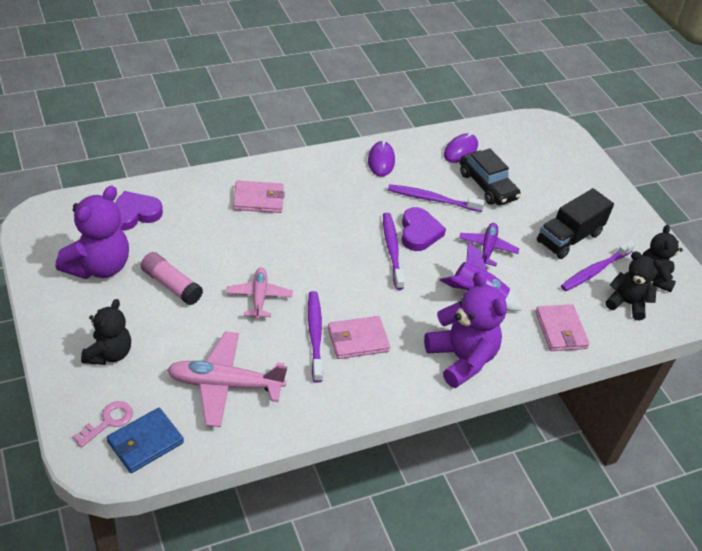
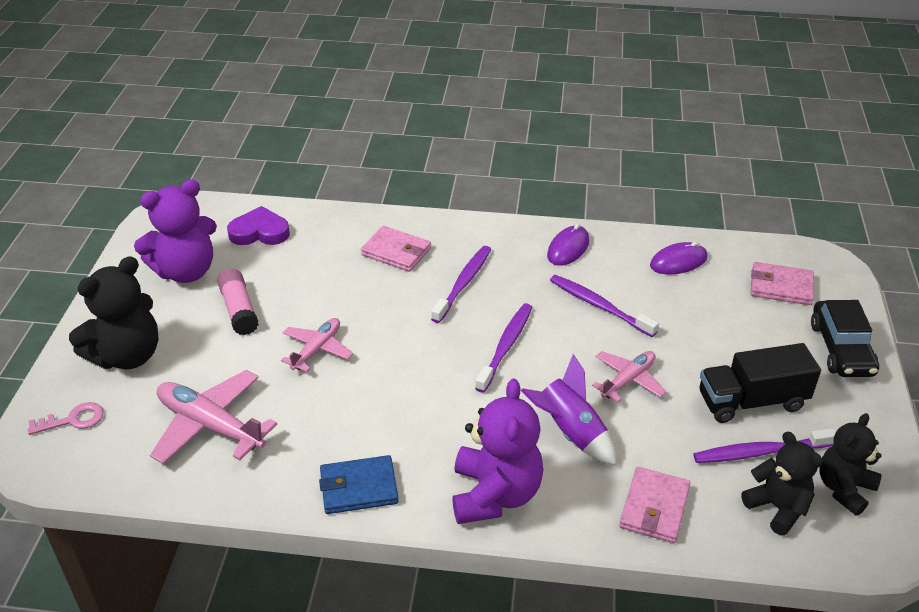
camera: 35 degrees right, 5 degrees down
black teddy bear [81,299,131,365] -> black teddy bear [69,256,159,369], size x1.53
blue wallet [107,408,184,473] -> blue wallet moved to [319,455,399,514]
purple toothbrush [308,291,323,383] -> purple toothbrush moved to [431,246,491,323]
pink wallet [328,316,390,359] -> pink wallet moved to [751,262,814,305]
purple heart [401,207,446,251] -> none
purple plane [459,223,519,266] -> pink plane [592,351,667,402]
black car [460,148,521,205] -> black car moved to [811,300,879,377]

